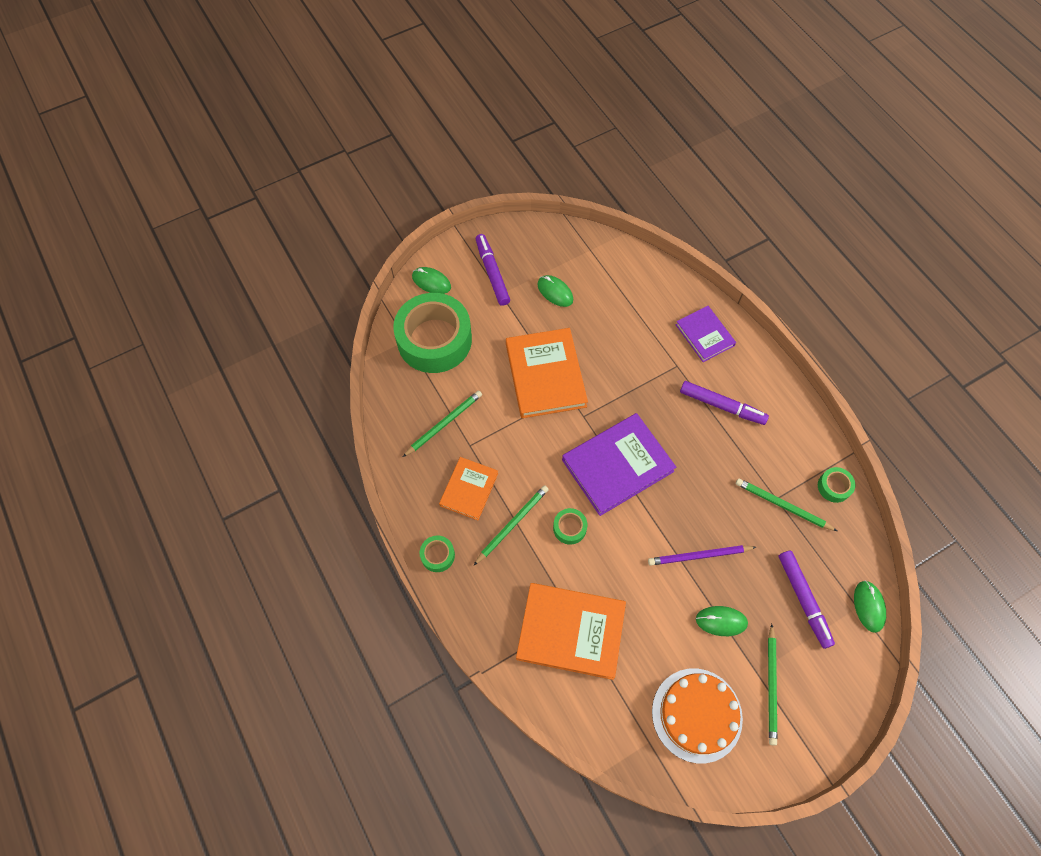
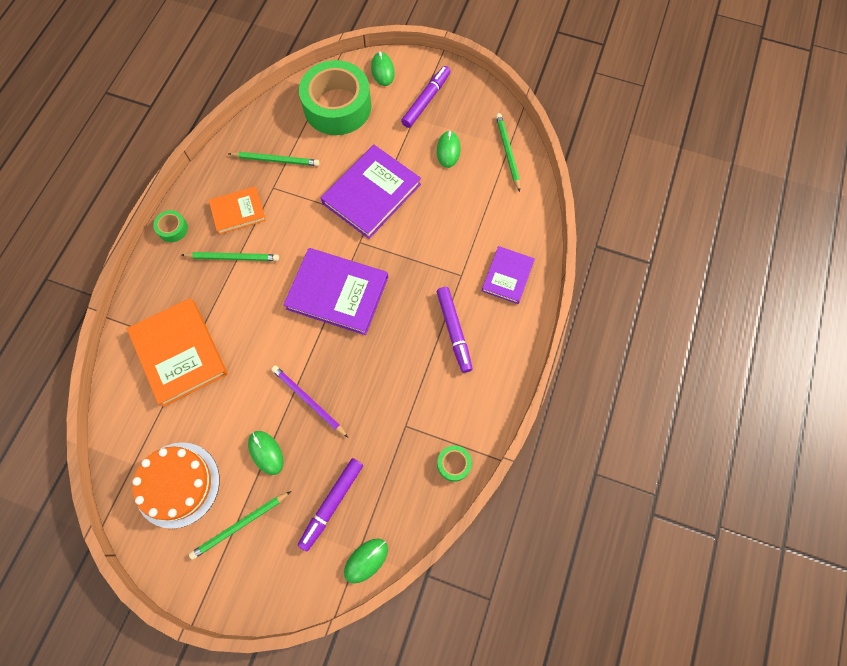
camera: 50 degrees right, 5 degrees up
orange book [506,328,588,418] -> purple book [321,145,421,239]
green tape [553,508,587,545] -> none
green pencil [736,478,837,531] -> green pencil moved to [496,113,520,192]

